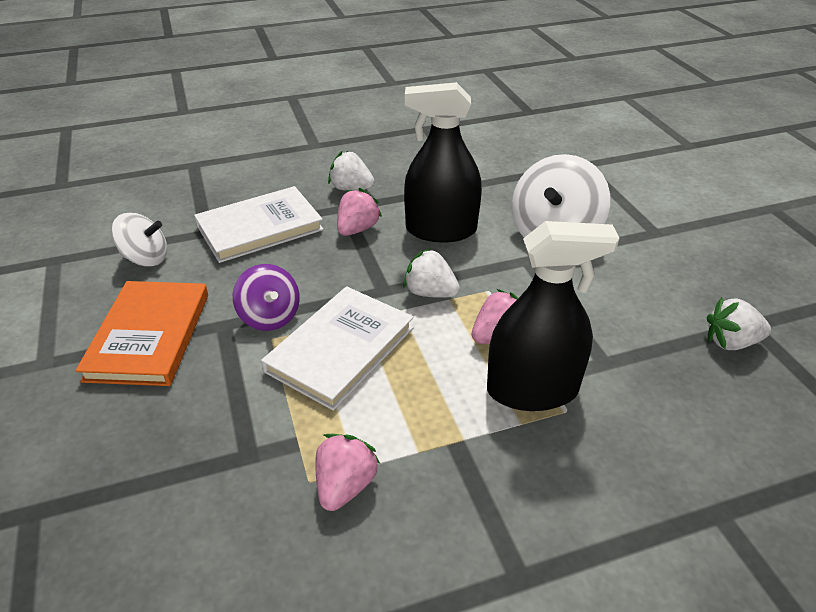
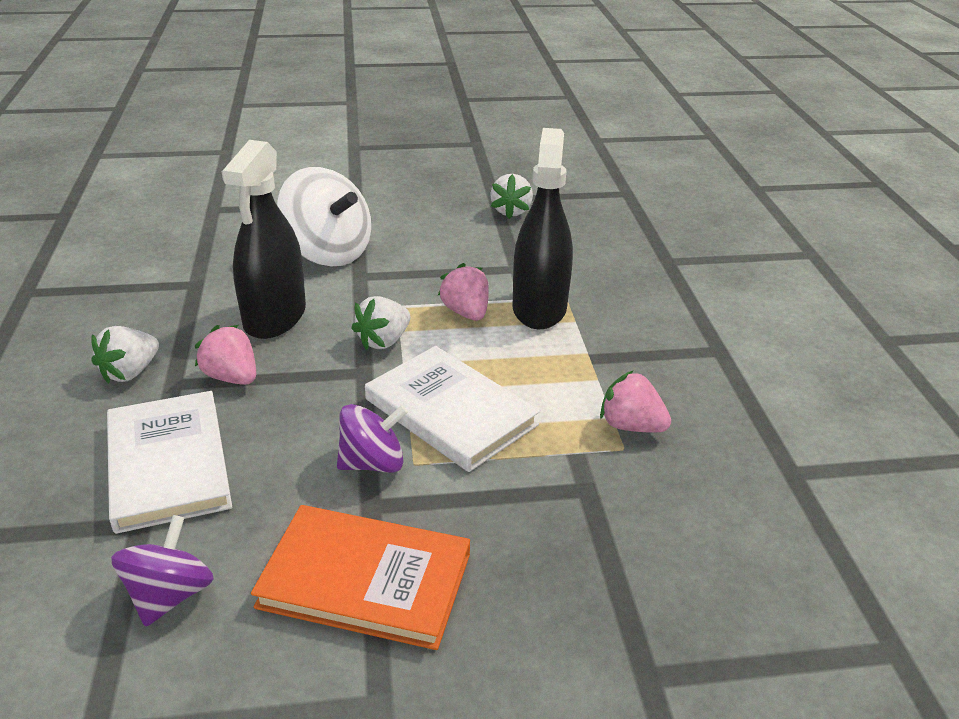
camera: 80 degrees left, 5 degrees down
white spinning top [111,213,167,267] -> purple spinning top [111,515,214,627]

